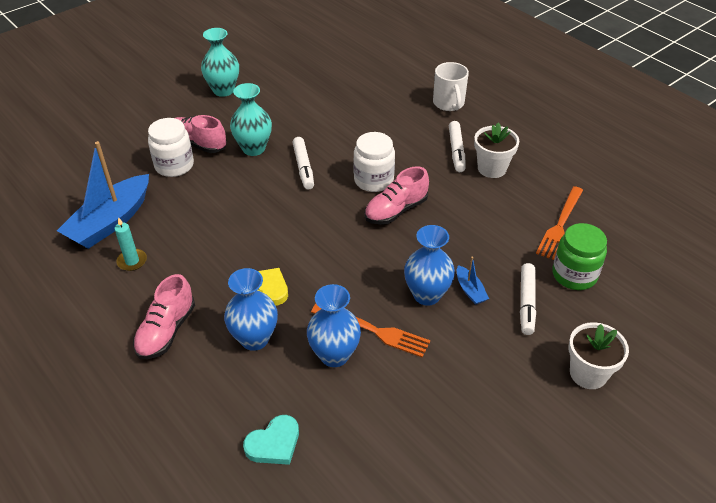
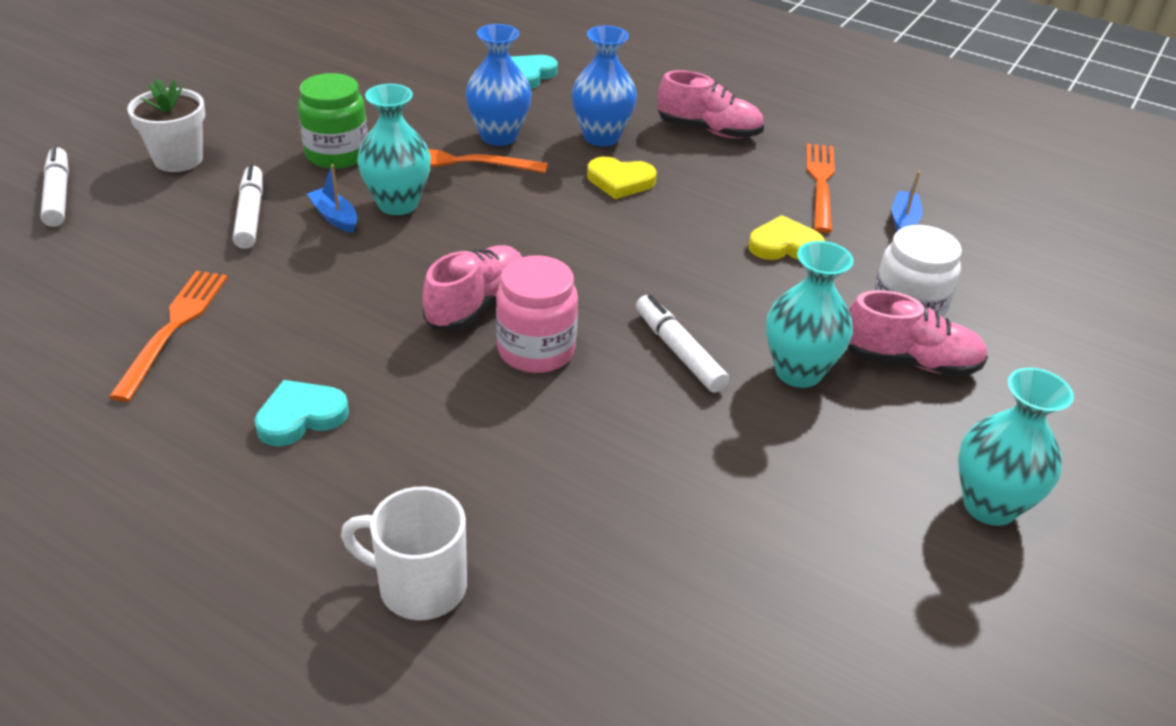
camera: 160 degrees right, 5 degrees down
blue boat [57,141,149,249] -> blue boat [892,171,923,231], size x0.43
turquoise candle [115,217,147,271] -> orange fork [806,143,835,233]
pink shoe [133,274,195,359] -> pink shoe turned 105 degrees clockwise [658,70,764,138]
white jar [354,132,395,192] -> pink jar [496,255,578,373]
blue vase [404,225,455,305] -> turquoise vase [357,84,431,215]
white mug [433,62,469,111] -> white mug turned 45 degrees counterclockwise [341,487,467,620]
white marker [449,121,466,172] -> white marker moved to [41,146,69,227]
white flower pot [474,122,519,178] -> turquoise heart [254,380,349,446]
green jar [552,223,607,290] -> green jar moved to [298,73,368,169]
none -> yellow heart [748,215,825,260]

